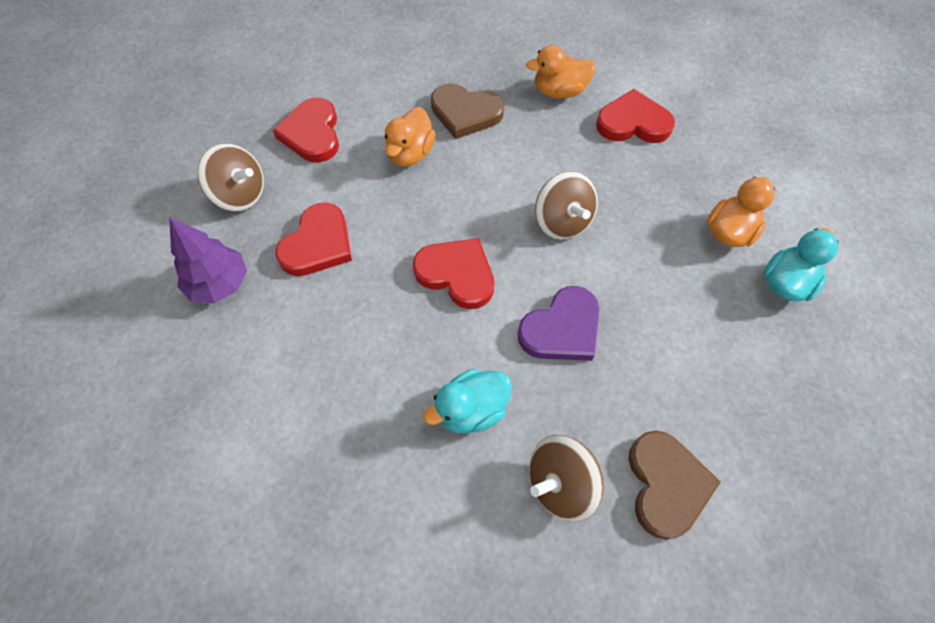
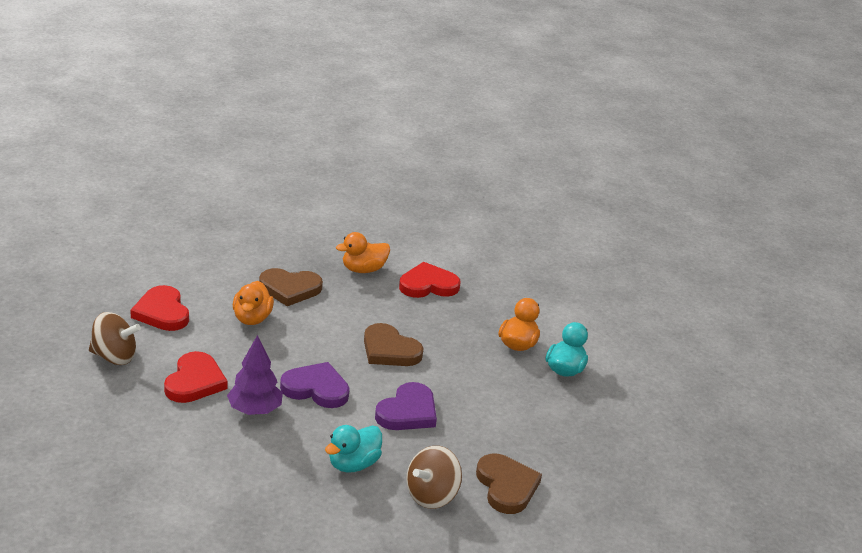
camera: 20 degrees left, 30 degrees down
purple tree [169,217,247,303] -> purple tree moved to [227,335,283,415]
red heart [413,238,494,309] -> purple heart [280,362,350,408]
brown spinning top [535,171,598,240] -> brown heart [364,323,424,366]

